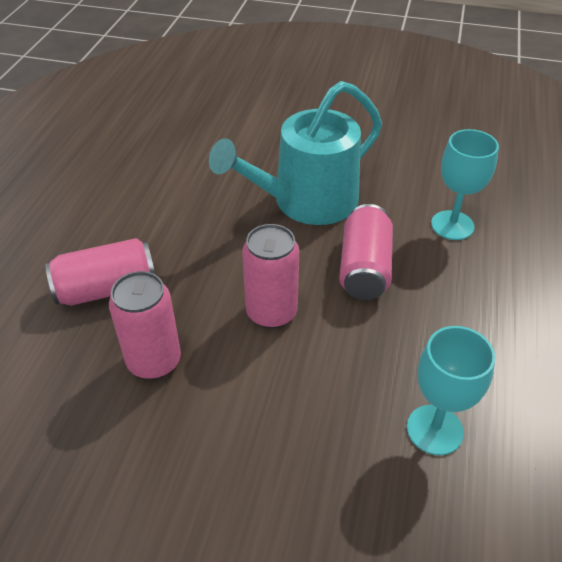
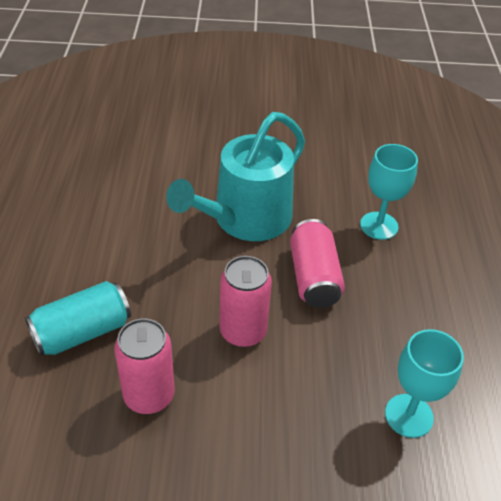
camera: 15 degrees left, 0 degrees up
pink can [45,238,155,306] -> turquoise can [25,281,131,356]

